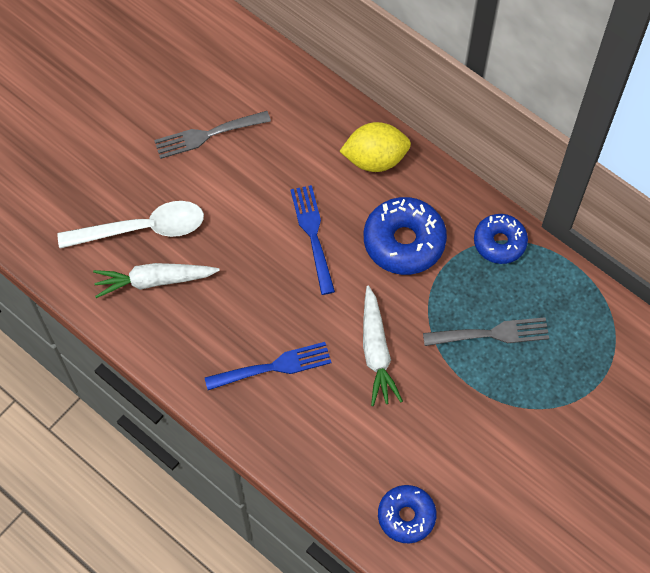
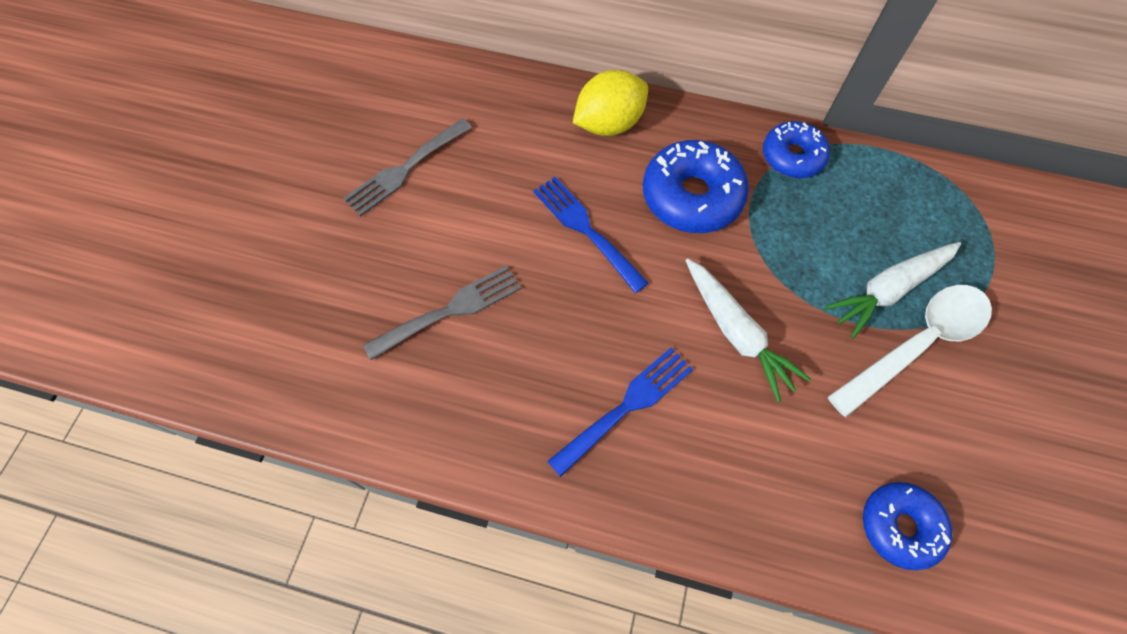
camera: 25 degrees left, 0 degrees up
white spoon [57,201,204,249] -> white spoon moved to [828,285,992,417]
white carrot [93,263,220,298] -> white carrot moved to [825,242,961,339]
grey fork [423,317,549,346] -> grey fork moved to [363,265,521,360]

